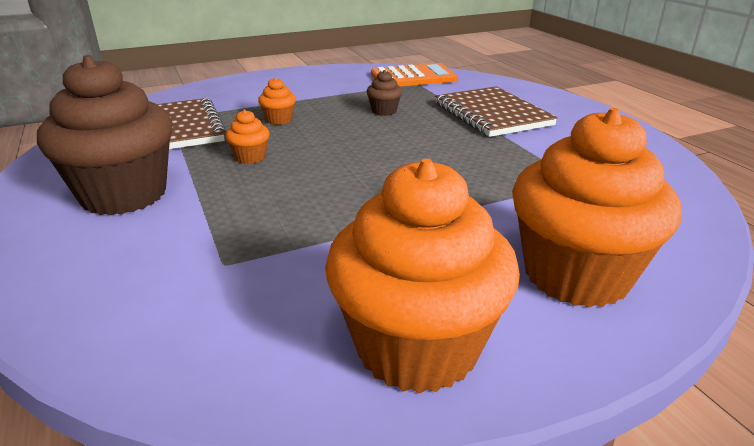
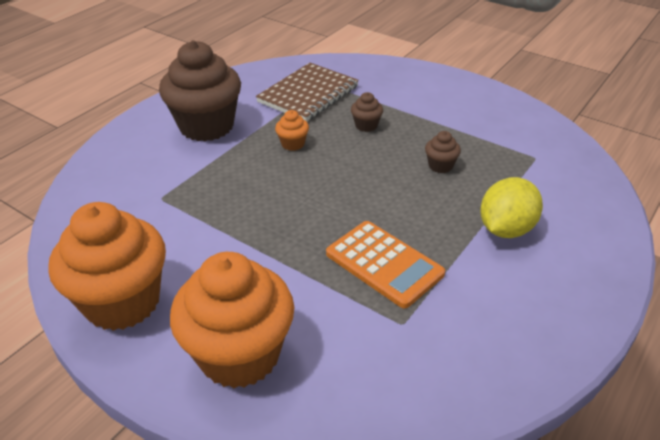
camera: 60 degrees right, 10 degrees up
orange cupcake [258,77,296,125] -> brown cupcake [351,92,383,132]
orange calculator [371,63,458,86] -> orange calculator moved to [326,221,445,308]
brown notebook [435,86,558,137] -> yellow lemon [480,177,543,238]

